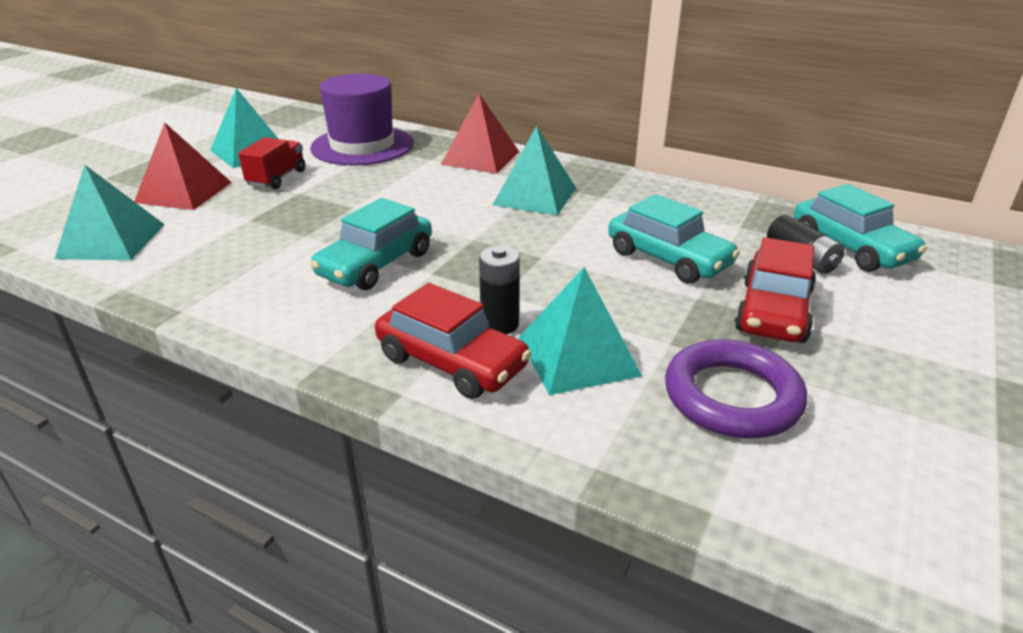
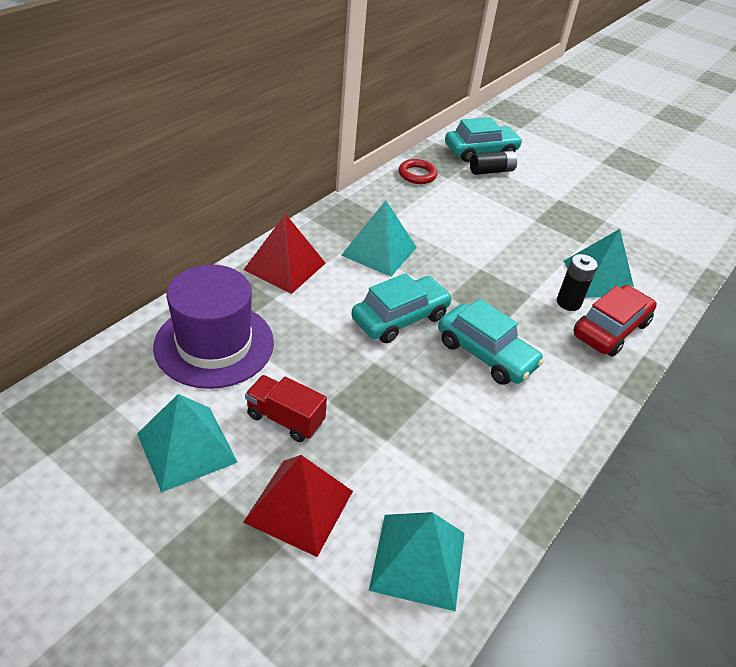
camera: 85 degrees left, 10 degrees up
turquoise car [608,194,740,284] -> turquoise car moved to [351,273,453,343]
purple ring [665,339,807,439] -> none
red car [734,237,816,343] -> none
none -> red ring [399,159,438,184]

